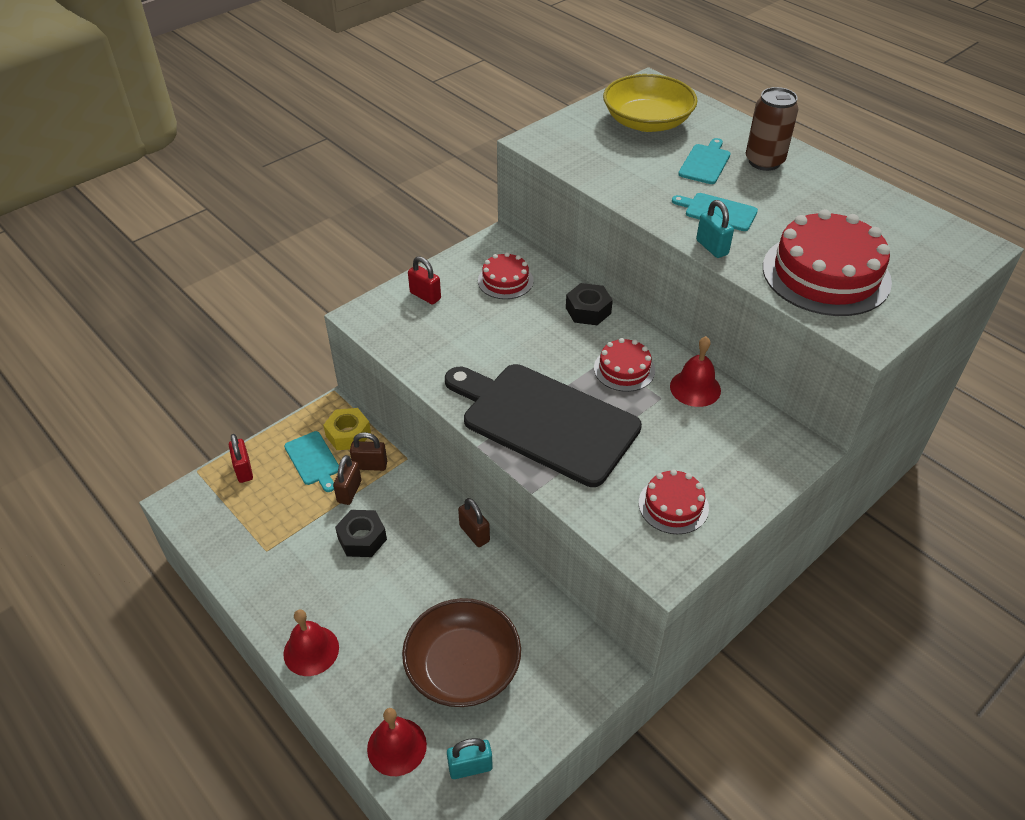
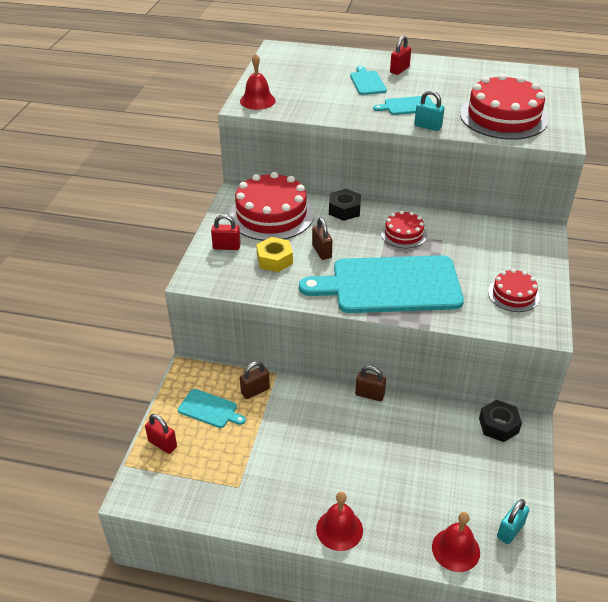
camera: 35 degrees left, 5 degrees down
yellow nut [323,408,371,450] -> yellow nut moved to [256,237,293,272]
brown padlock [333,455,361,505] -> brown padlock moved to [312,218,332,260]
black nut [335,510,387,557] -> black nut moved to [479,400,522,442]
brown bowl [402,598,521,707] -> none
black cutting board [445,364,642,487] -> turquoise cutting board [299,255,464,313]
red cake [478,252,534,299] -> red cake [229,172,314,241], size x1.90
yellow bowl [603,74,698,132] -> none
red bell [670,336,721,407] -> red bell moved to [240,53,276,110]
brown can [746,87,798,171] -> red padlock [390,36,411,75]

